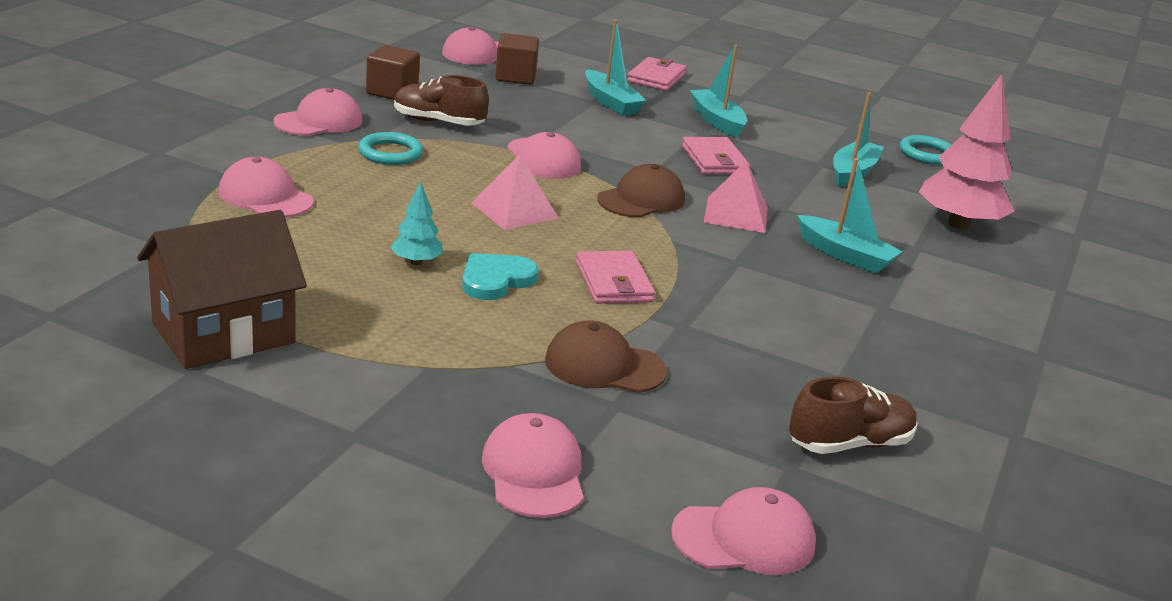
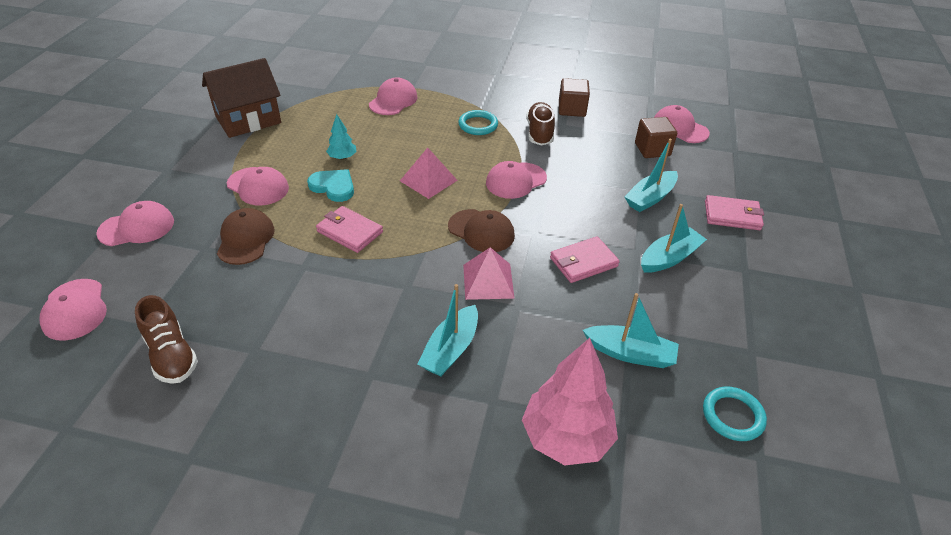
camera: 80 degrees right, 15 degrees up
brown house [137,210,307,369] -> brown house turned 75 degrees counterclockwise [202,58,281,138]
pink cap [273,88,362,136] -> pink cap moved to [227,167,289,205]
pink wallet [576,251,655,304] -> pink wallet turned 60 degrees clockwise [316,206,383,253]

